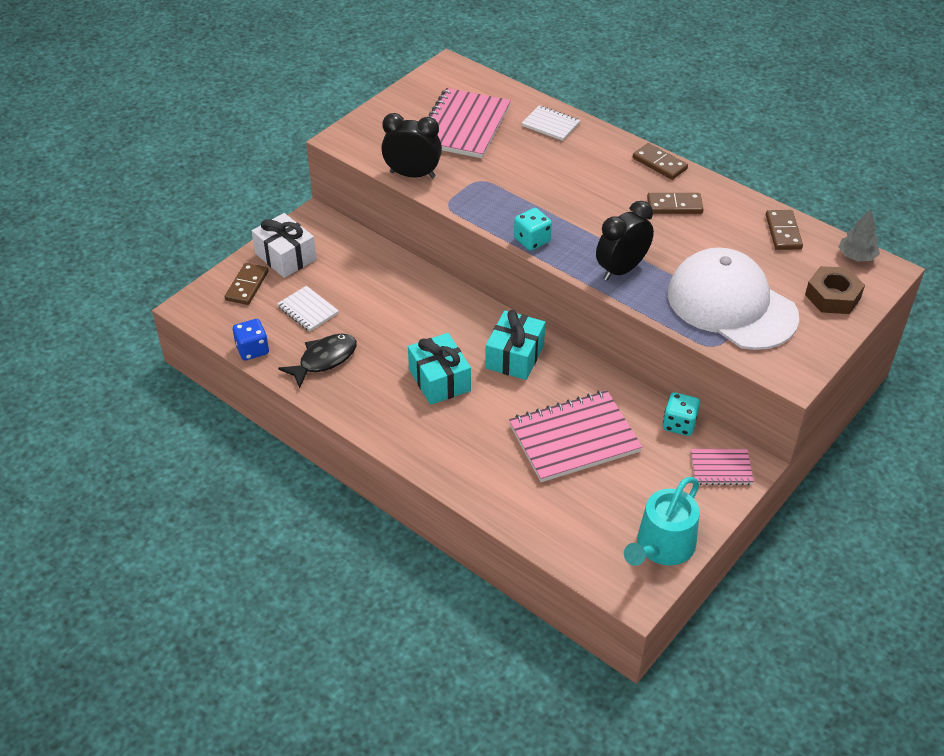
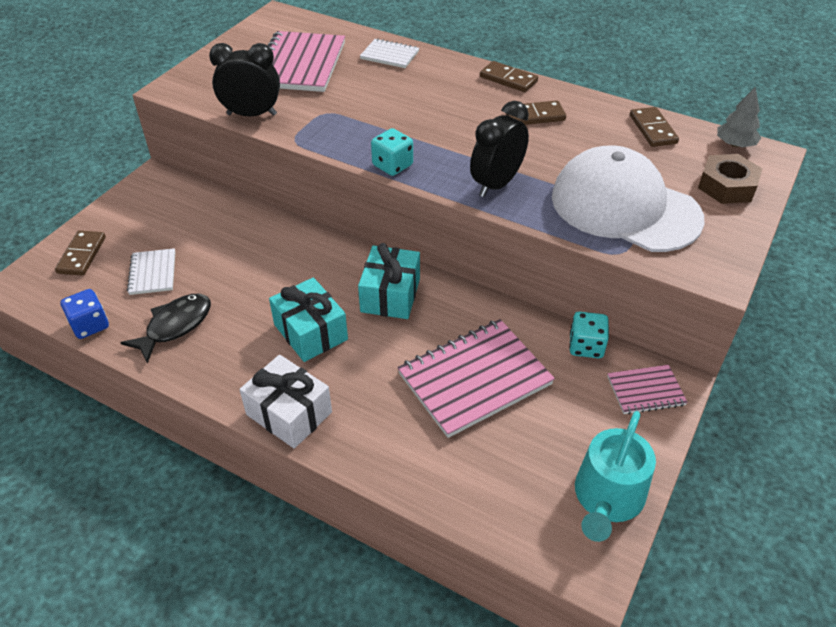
camera: 10 degrees left, 0 degrees up
white gift [252,213,316,278] -> white gift moved to [239,355,332,449]
white notebook [277,286,339,332] -> white notebook turned 45 degrees clockwise [127,248,175,295]

